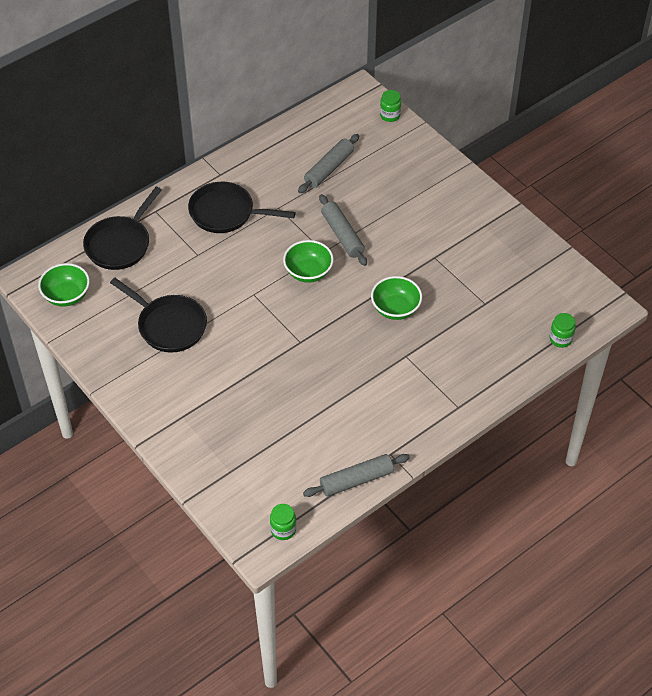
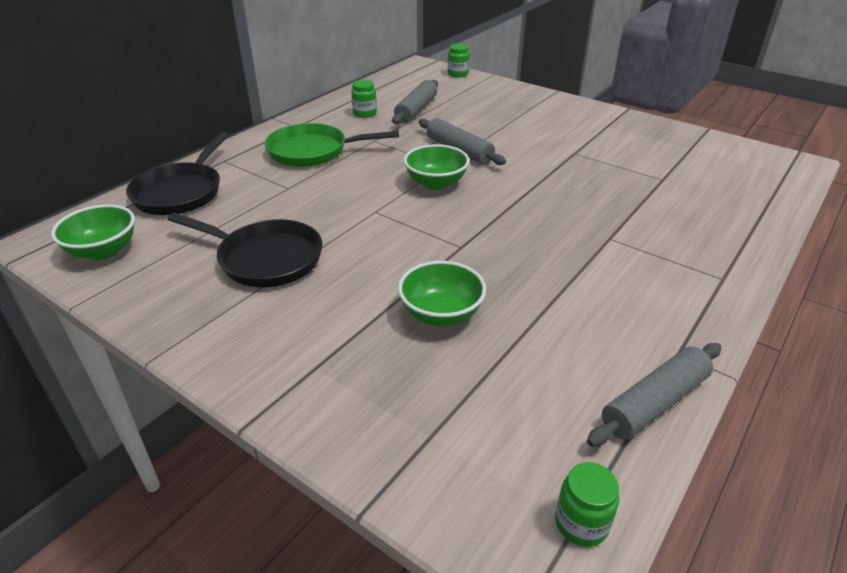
camera: 15 degrees left, 15 degrees down
black pan [188,182,296,233] -> green pan [265,123,399,167]
green bowl [371,276,422,320] -> green bowl moved to [398,261,486,326]
green jar [550,313,576,348] -> green jar moved to [351,80,377,118]

